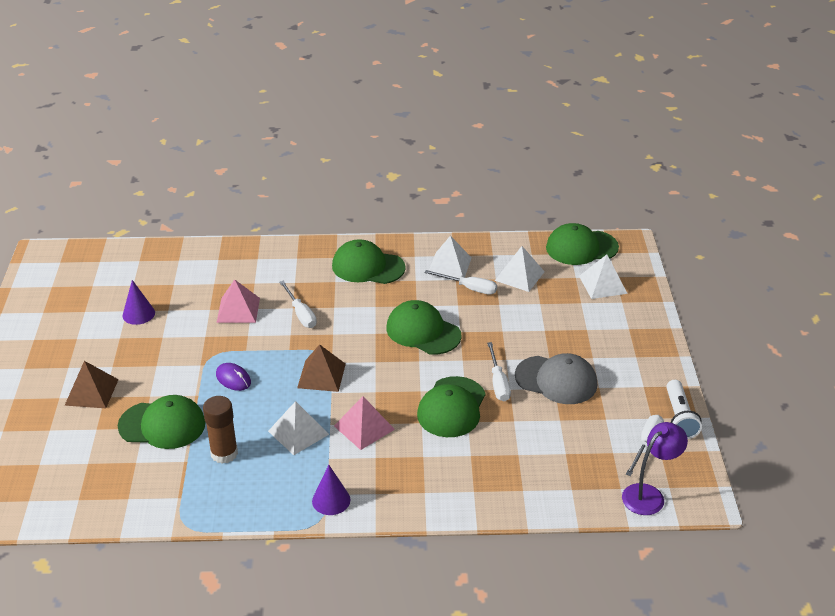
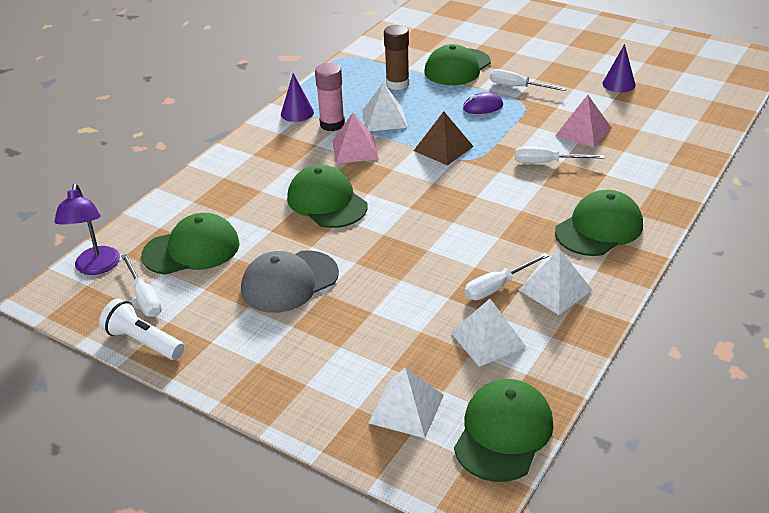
camera: 125 degrees right, 0 degrees up
brown pyramid [64,361,119,408] -> none
green cap [386,300,462,355] -> green cap moved to [141,213,239,275]
white screwdriver [487,342,511,401] -> white screwdriver moved to [490,69,567,91]
none -> pink glue stick [315,63,345,131]

